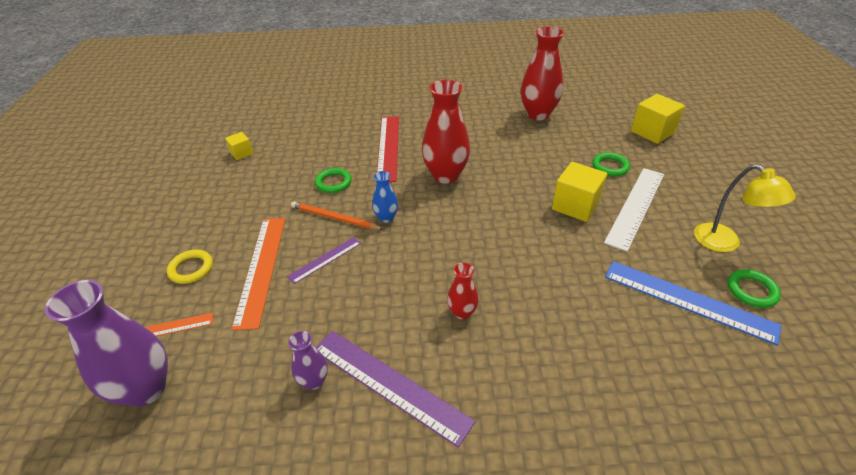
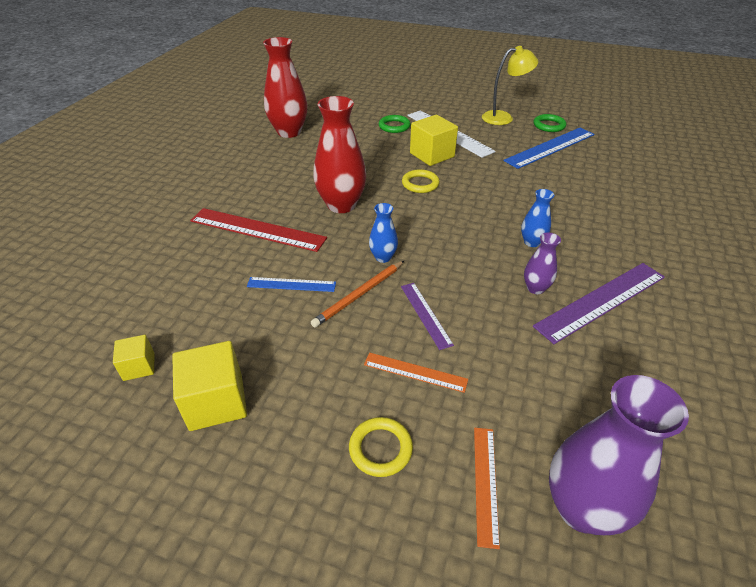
camera: 70 degrees left, 0 degrees up
orange ruler [232,218,285,330] -> orange ruler [364,352,468,393], size x0.55
purple vase [288,331,328,390] -> purple vase moved to [524,232,561,294]
green ring [315,168,352,193] -> blue ruler [247,277,336,292]
red vase [447,262,479,319] -> blue vase [521,189,554,247]
yellow cube [631,94,685,144] -> yellow cube moved to [172,341,247,431]
none -> yellow ring [402,169,440,193]

